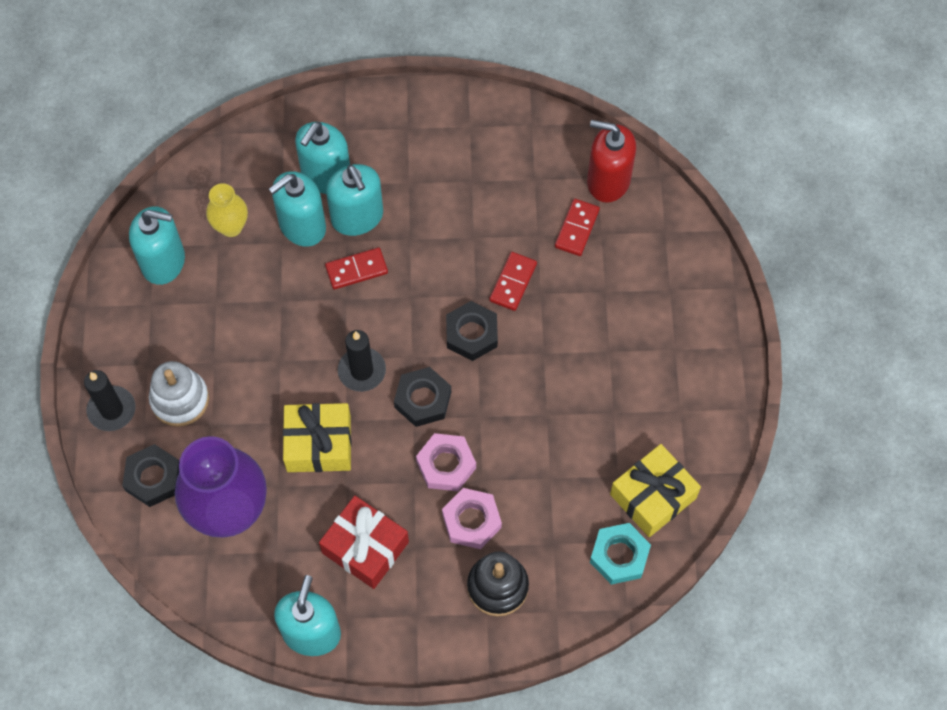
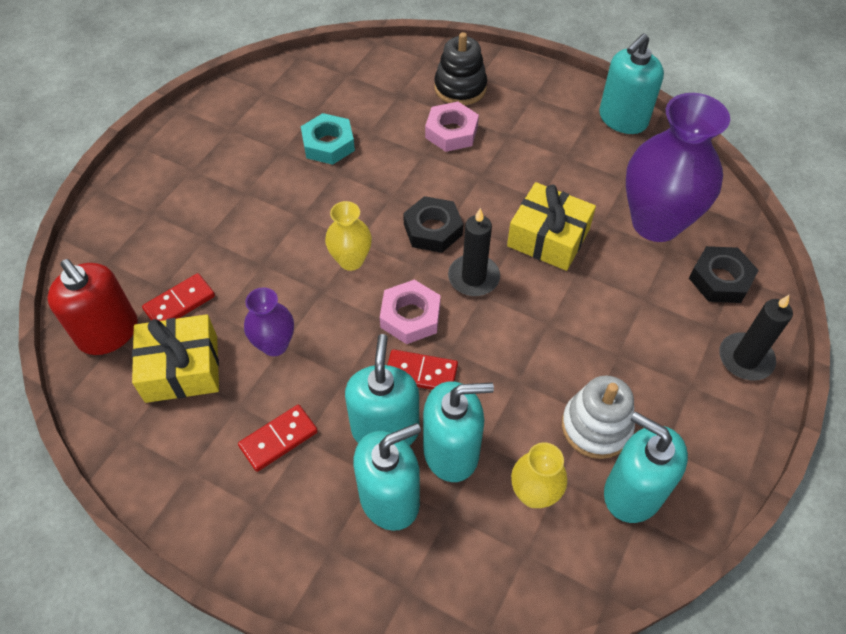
camera: 150 degrees left, 10 degrees down
white stacking toy [149,361,209,427] -> white stacking toy moved to [562,376,635,459]
red gift [319,496,409,589] -> none
pink nut [416,433,476,491] -> pink nut moved to [380,280,441,344]
black nut [446,301,498,361] -> yellow vase [325,201,372,271]
red domino [489,252,537,311] -> red domino moved to [238,405,318,472]
turquoise nut [590,523,651,585] -> turquoise nut moved to [301,113,355,165]
yellow gift [610,444,701,537] -> yellow gift moved to [132,314,219,403]
none -> purple vase [244,287,294,356]

